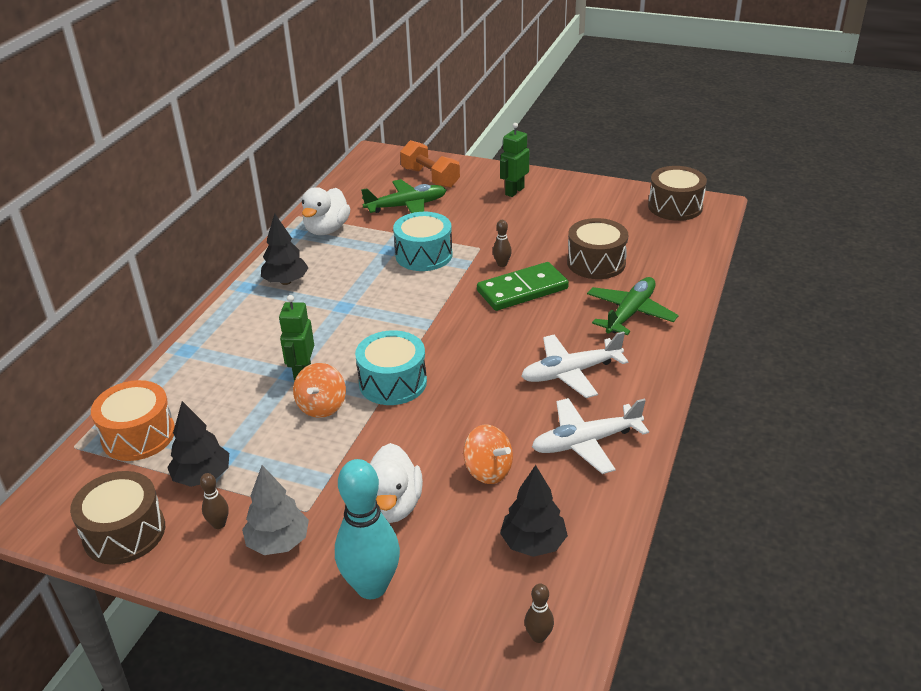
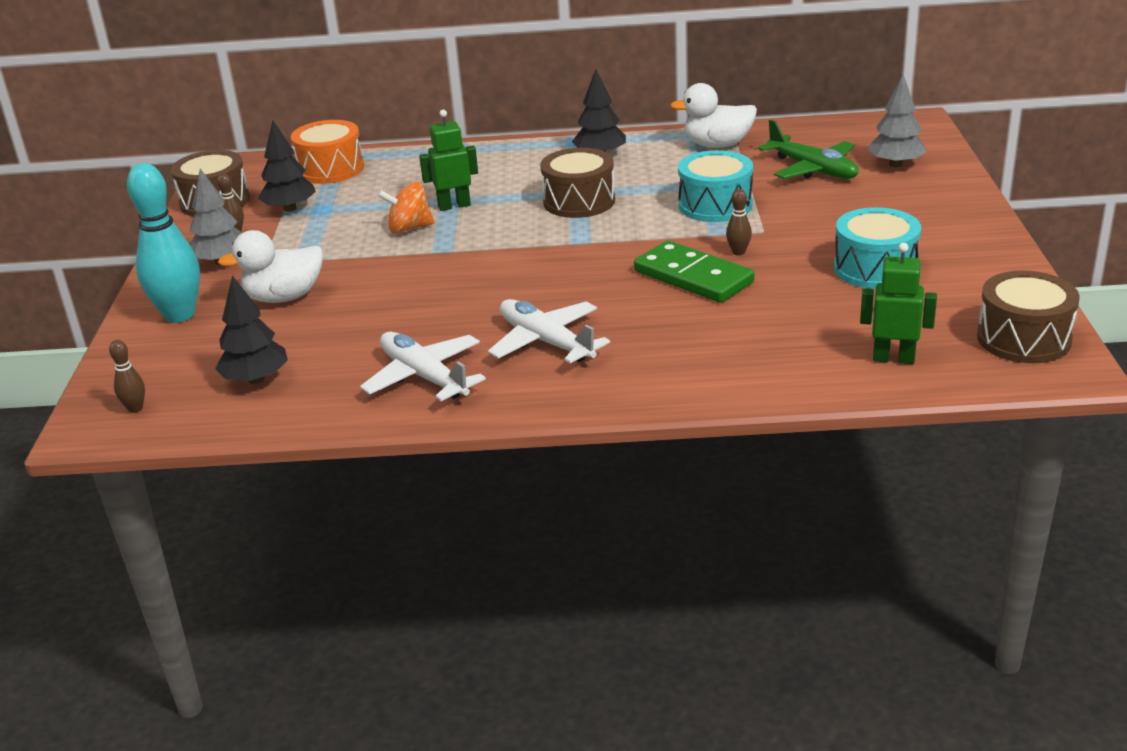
camera: 70 degrees right, 5 degrees down
turquoise drum [355,330,427,405] -> turquoise drum moved to [834,207,921,289]
orange dumbbell [400,140,460,188] -> grey tree [868,74,926,168]
orange spinning top [463,425,513,484] -> none
green robot [500,123,529,197] -> green robot moved to [860,243,937,364]
brown drum [567,218,628,279] -> brown drum moved to [540,148,615,218]
green plane [587,277,678,335] -> none

